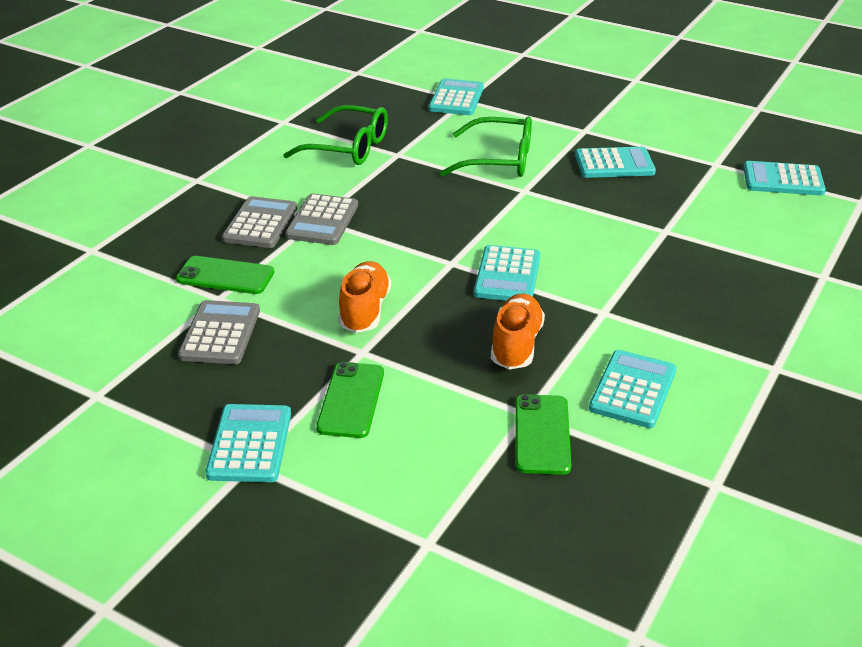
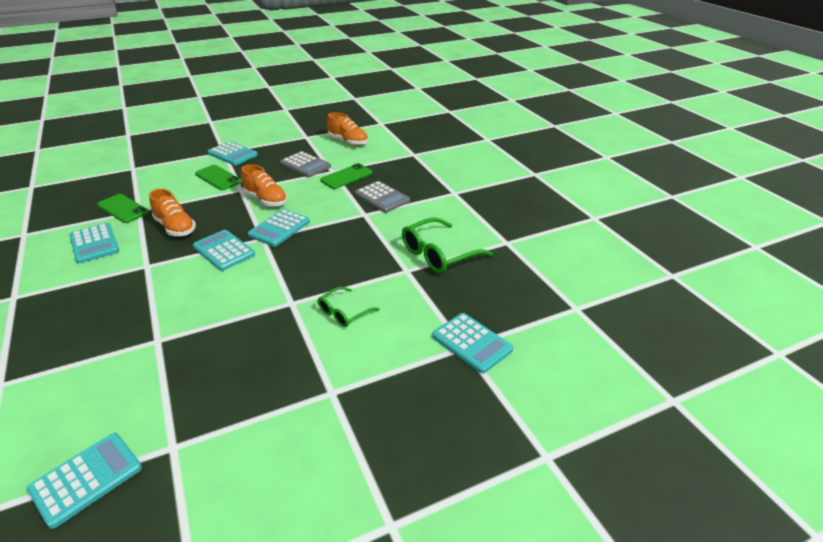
camera: 125 degrees right, 0 degrees up
grey calculator [285,193,358,245] -> none
green glasses [440,116,532,177] -> green glasses [318,287,380,327], size x0.58
turquoise calculator [575,147,656,178] -> turquoise calculator moved to [248,209,310,247]
none -> orange shoe [327,112,368,146]

